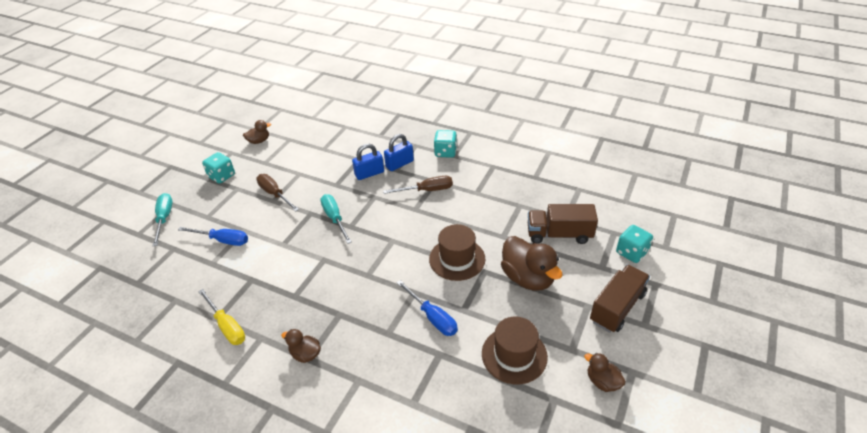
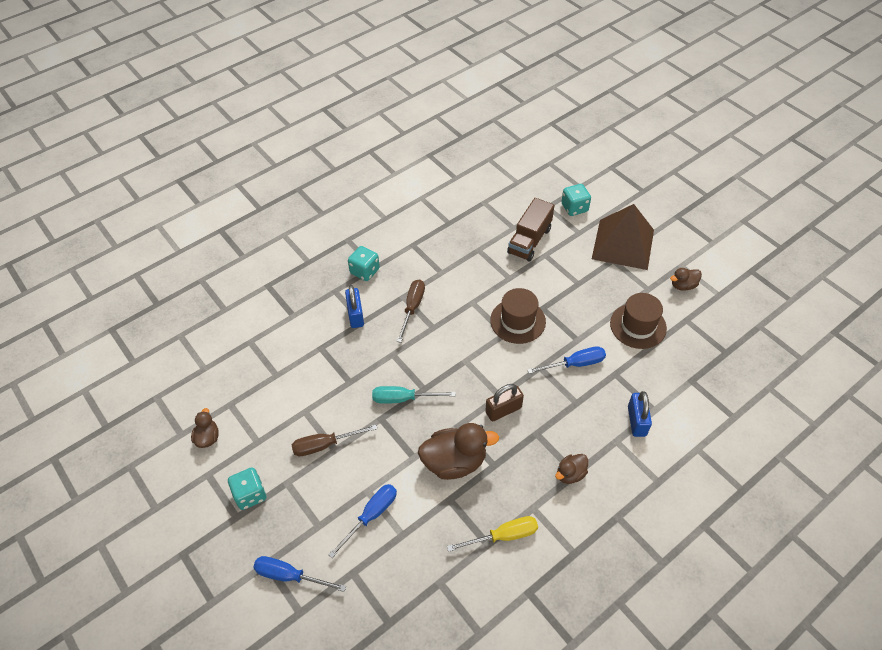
camera: 65 degrees left, 10 degrees up
turquoise screwdriver [153,193,173,246] -> blue screwdriver [253,556,346,592]
blue padlock [352,144,384,180] -> blue padlock moved to [628,391,652,437]
brown duck [501,236,563,290] -> brown duck moved to [418,423,499,480]
brown truck [590,265,650,333] -> brown pyramid [592,204,654,270]
none -> brown padlock [485,384,524,422]

